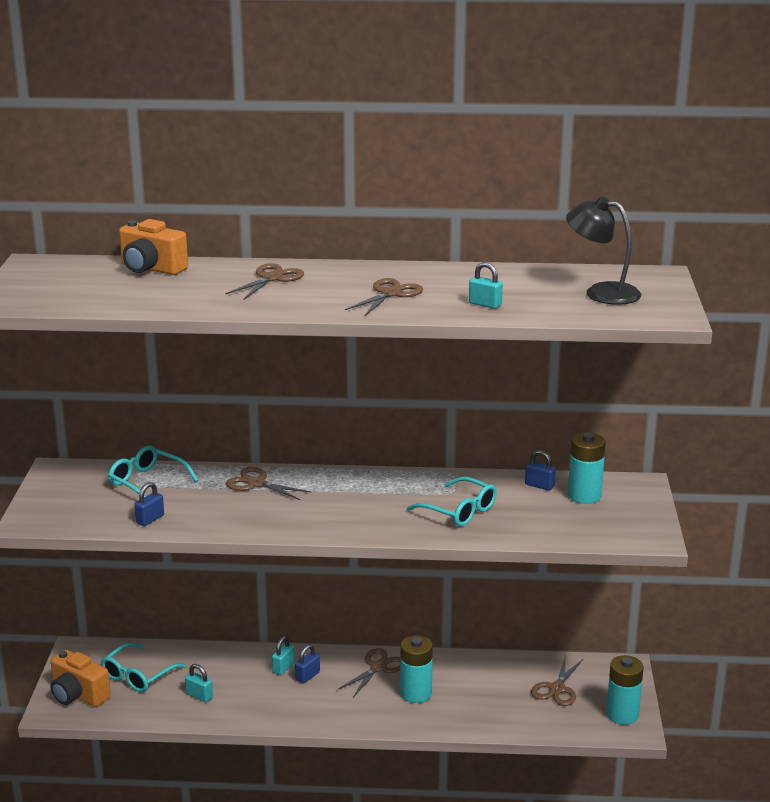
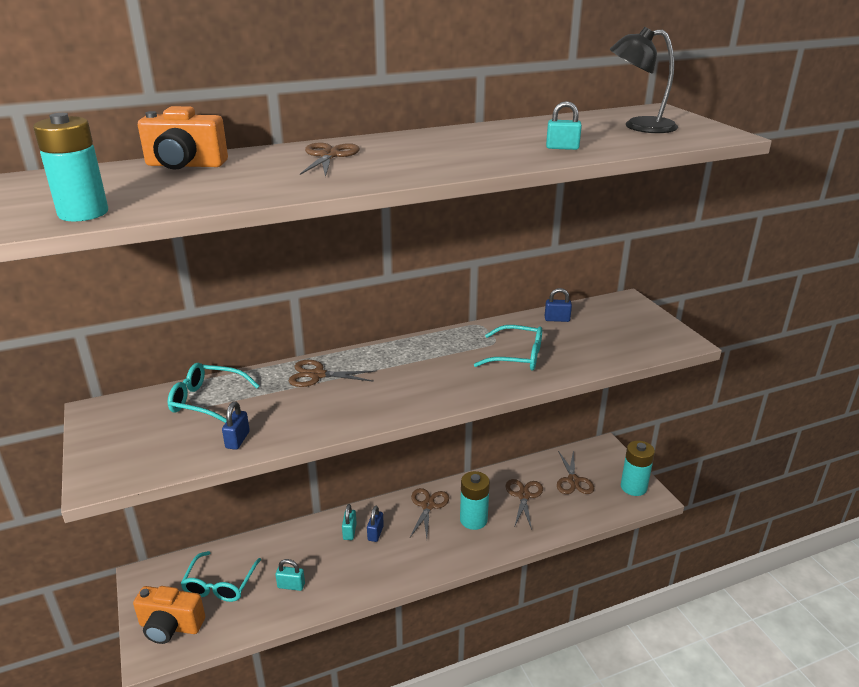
camera: 25 degrees left, 5 degrees up
brown scissors [345,278,423,316] -> brown scissors moved to [506,479,543,530]
turquoise battery [568,432,606,504] -> turquoise battery moved to [33,113,108,222]

